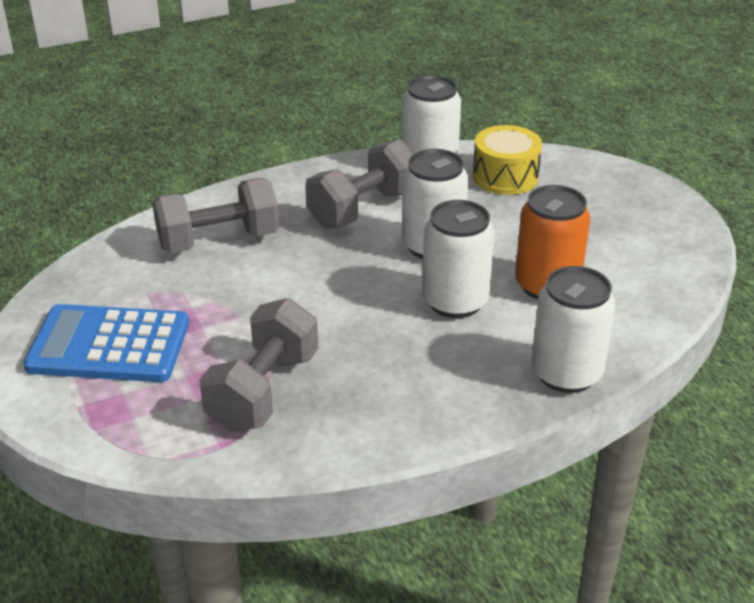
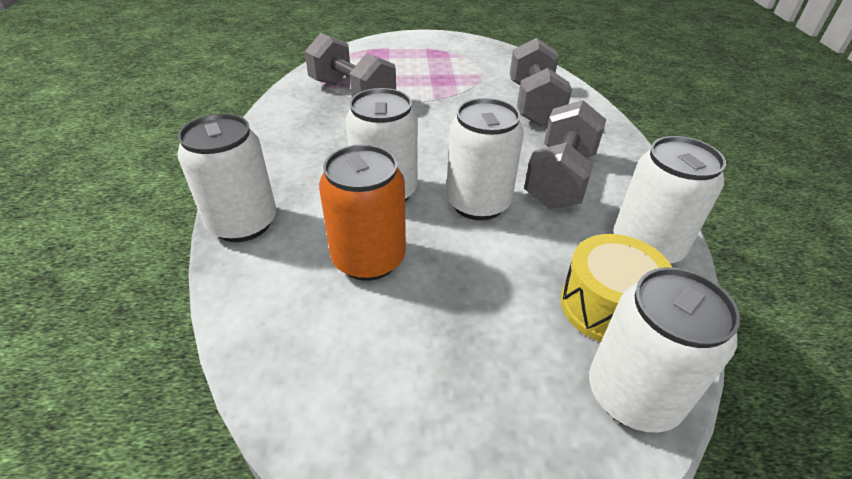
camera: 110 degrees right, 5 degrees up
blue calculator [23,304,189,382] -> none
grey dumbbell [305,139,413,229] -> grey dumbbell turned 45 degrees clockwise [524,100,607,209]
none -> white can [589,267,740,432]

